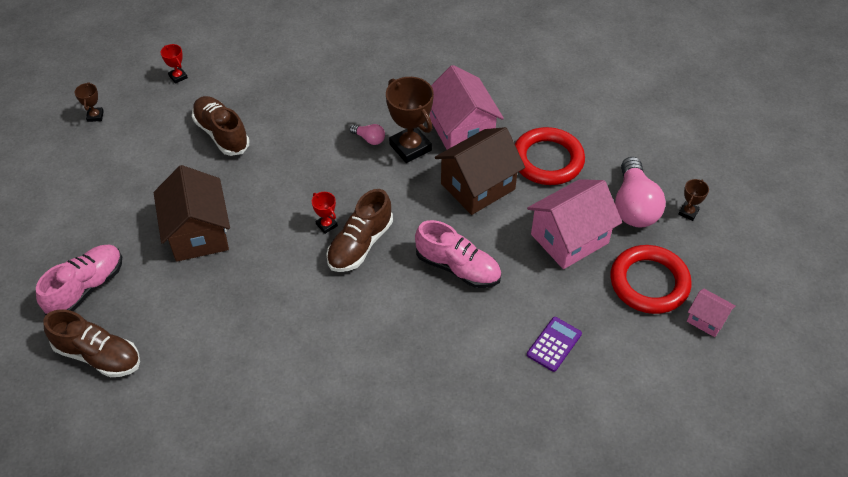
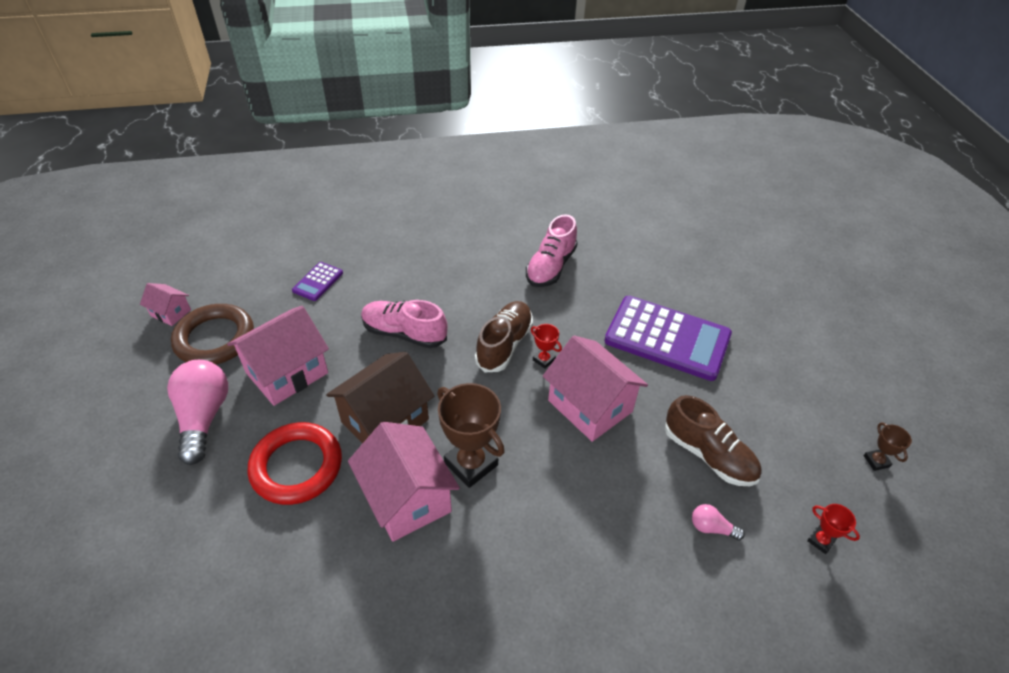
camera: 170 degrees right, 5 degrees down
pink shoe [36,244,122,315] -> pink shoe moved to [526,214,578,287]
brown shoe [44,309,140,377] -> none
brown house [154,165,230,262] -> purple calculator [604,296,732,381]
pink light bulb [350,124,385,145] -> pink light bulb moved to [692,504,745,541]
red ring [610,245,691,314] -> brown ring [171,304,254,365]
brown trophy [678,179,709,221] -> none
none -> pink house [543,336,648,442]

